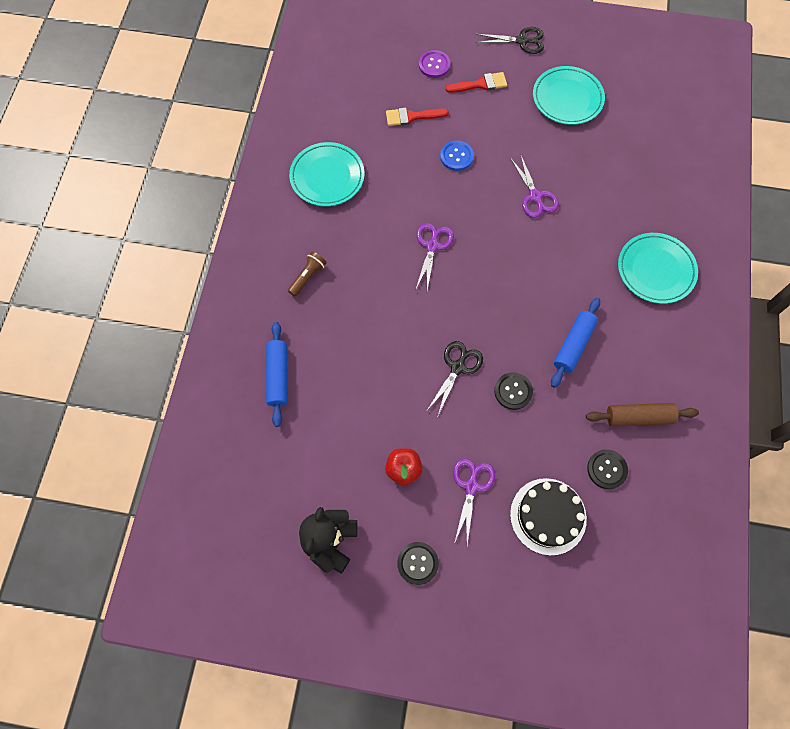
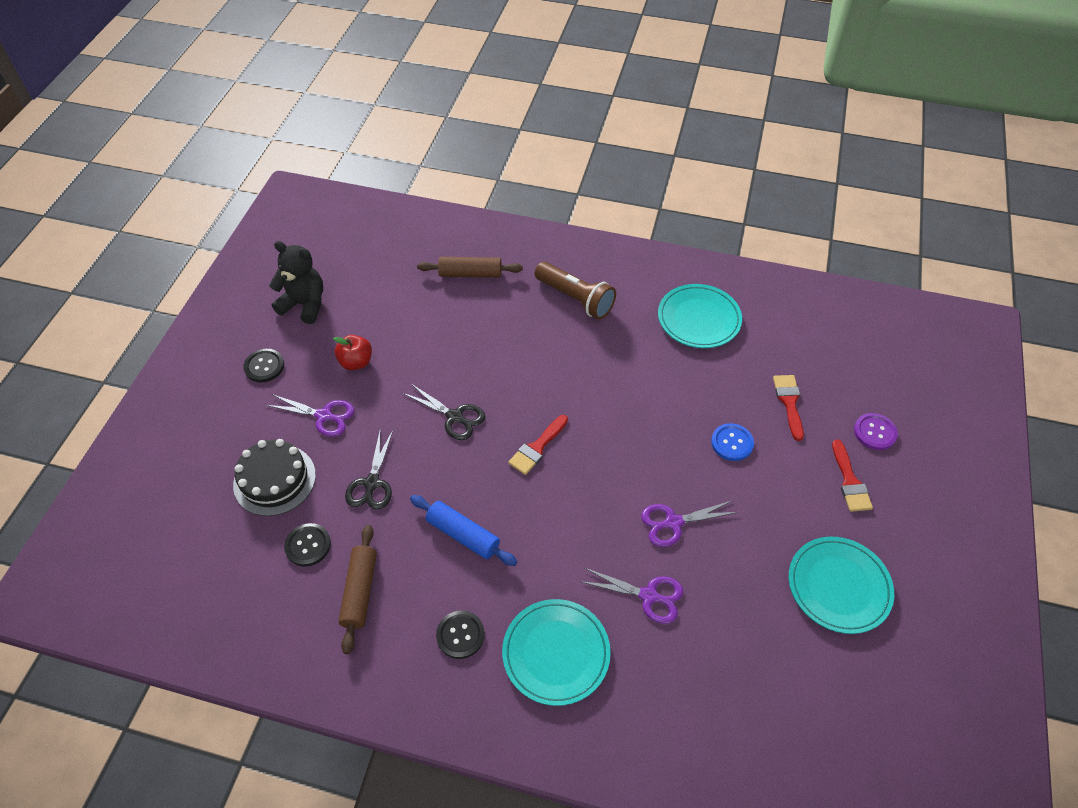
camera: 95 degrees right, 15 degrees down
blue rolling pin [266,322,288,427] -> brown rolling pin [417,257,523,278]
brown flashlight [288,251,326,297] -> brown flashlight [535,262,616,319], size x1.75
purple scissors [416,223,454,290] -> purple scissors moved to [580,568,683,624]
black scissors [476,27,544,54] -> black scissors moved to [345,430,393,510]
black button [494,372,533,410] -> black button moved to [436,611,485,659]
none -> red brush [508,415,568,475]

